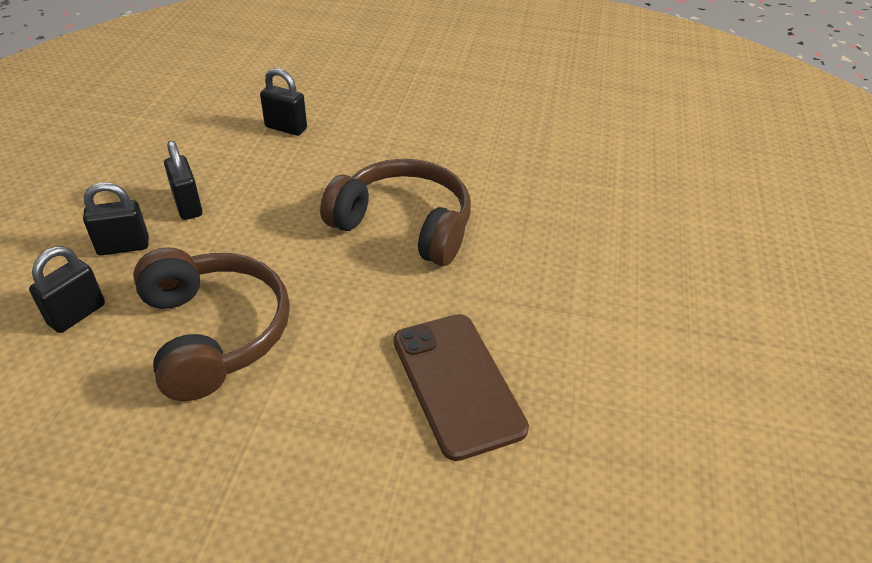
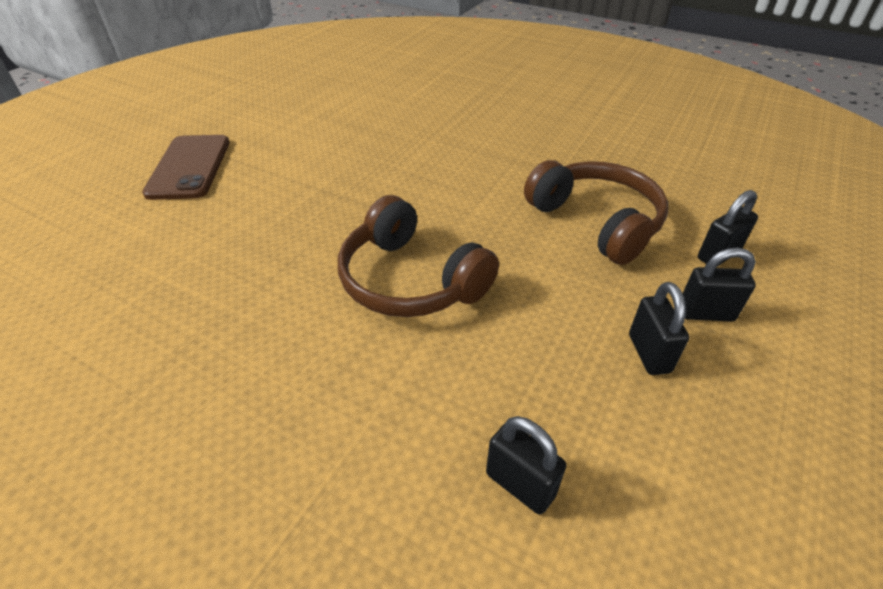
camera: 160 degrees left, 0 degrees up
brown headphones [133,247,290,401] -> brown headphones turned 150 degrees clockwise [524,160,668,265]
brown phone [394,314,529,461] -> brown phone moved to [142,135,230,200]

